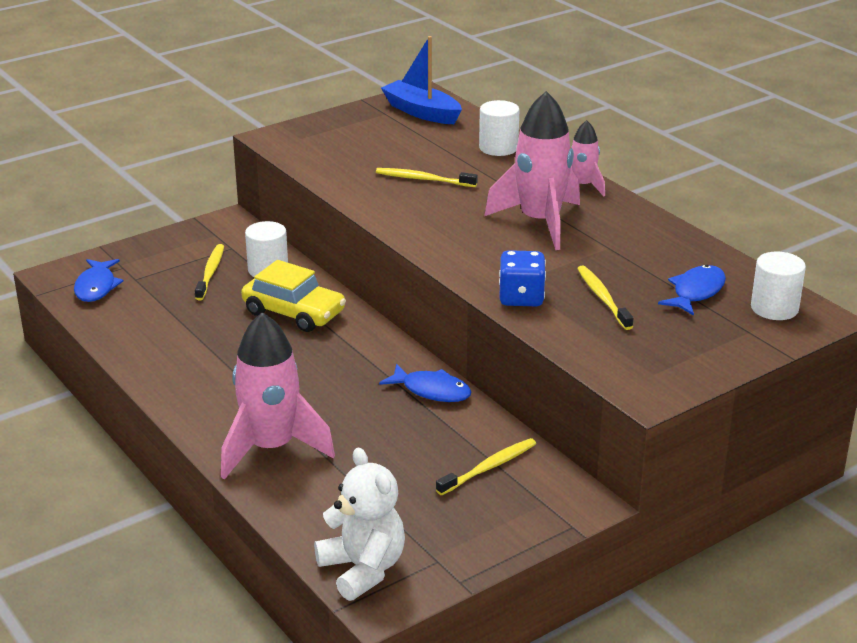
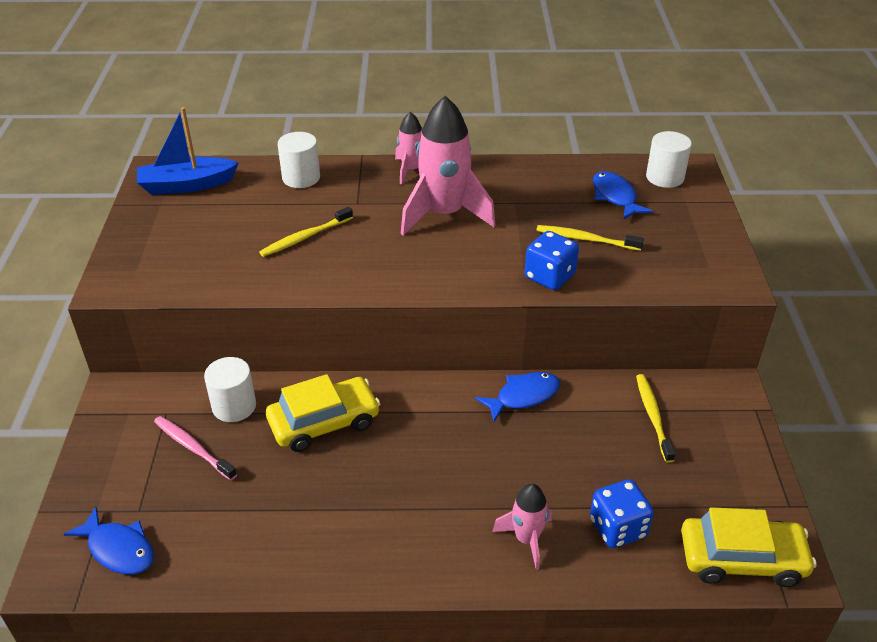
camera: 55 degrees left, 10 degrees up
yellow toothbrush [195,244,224,300] -> pink toothbrush [154,416,237,480]
pink rocket [221,312,335,480] -> pink rocket [492,484,552,570], size x0.53
white teddy bear [314,448,405,601] -> yellow car [681,507,816,587]
none -> blue dice [590,479,654,548]

